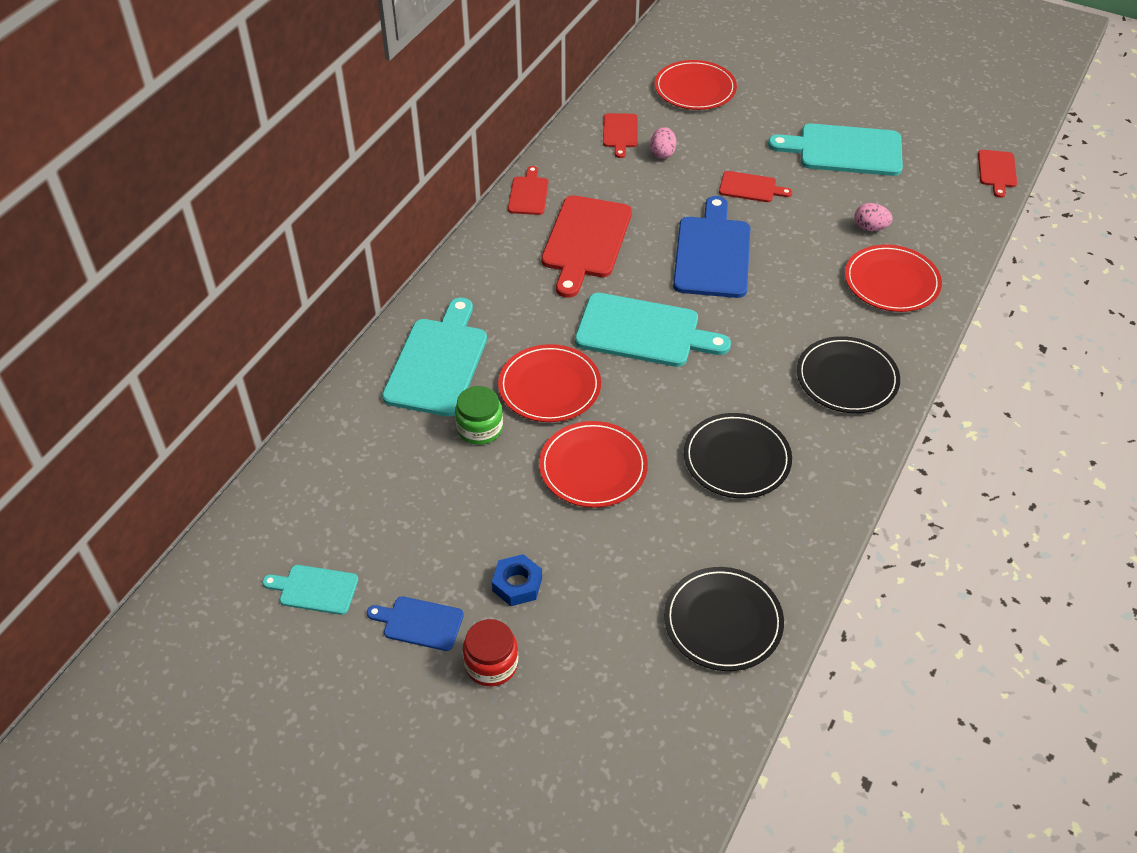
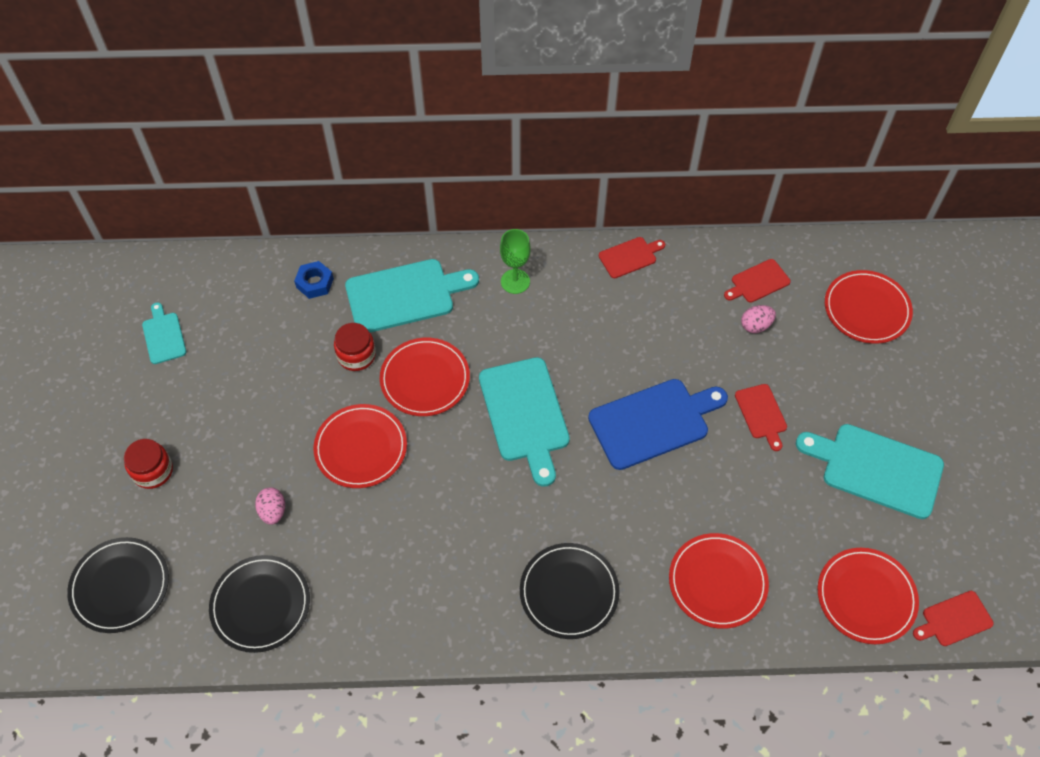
camera: 60 degrees right, 10 degrees up
blue cutting board [367,596,464,651] -> none
green jar [455,386,503,445] -> red jar [334,323,376,371]
blue nut [492,554,542,606] -> blue nut moved to [294,261,334,299]
red cutting board [541,195,632,298] -> none
black plate [684,413,792,499] -> black plate moved to [67,537,169,633]
turquoise cutting board [768,123,903,176] -> turquoise cutting board turned 45 degrees counterclockwise [796,424,944,519]
pink egg [854,203,893,231] -> pink egg moved to [255,487,285,525]
none -> green goblet [500,229,530,294]
none -> red plate [818,548,919,644]

